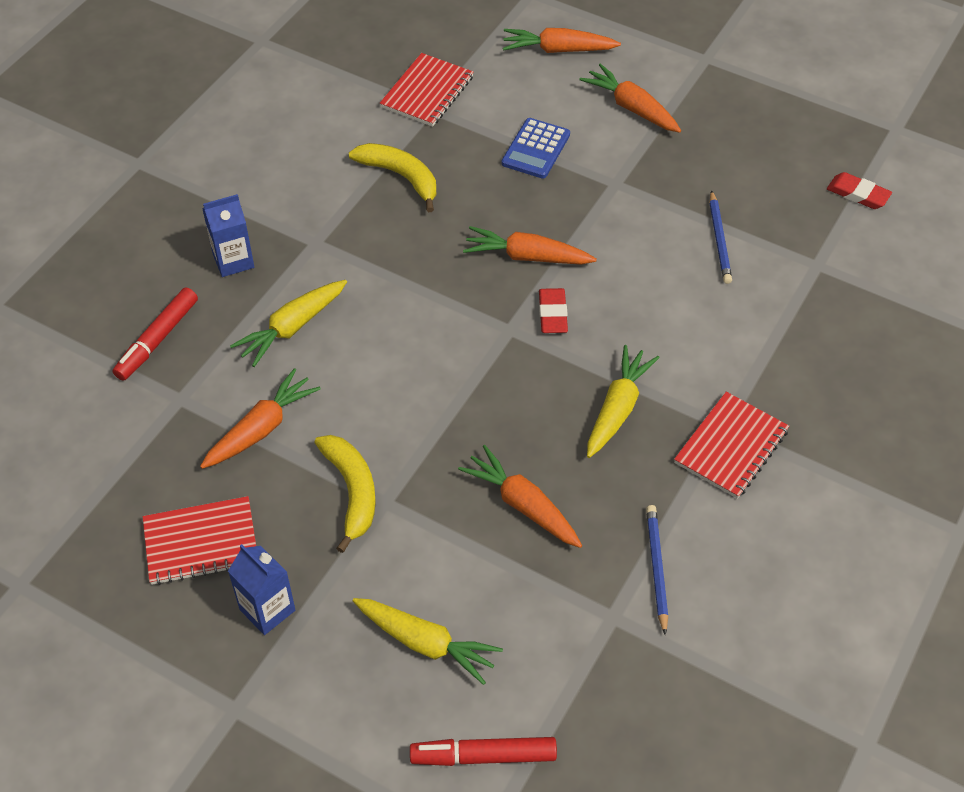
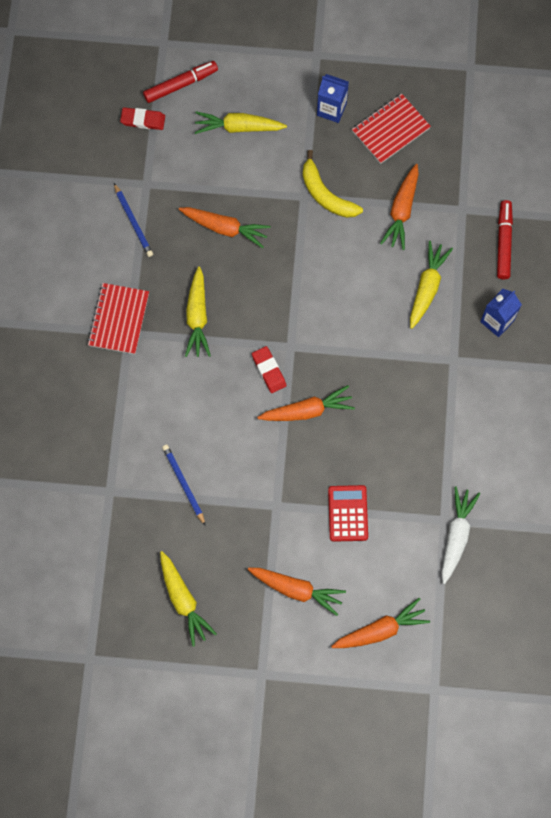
camera: 155 degrees right, 20 degrees up
yellow banana [349,143,436,212] -> none
red notebook [380,53,474,127] -> white carrot [441,487,480,584]
blue calculator [502,118,570,179] -> red calculator [328,485,368,542]
red eraser [827,172,892,209] -> red eraser moved to [120,108,165,130]
none -> yellow carrot [160,551,217,647]

